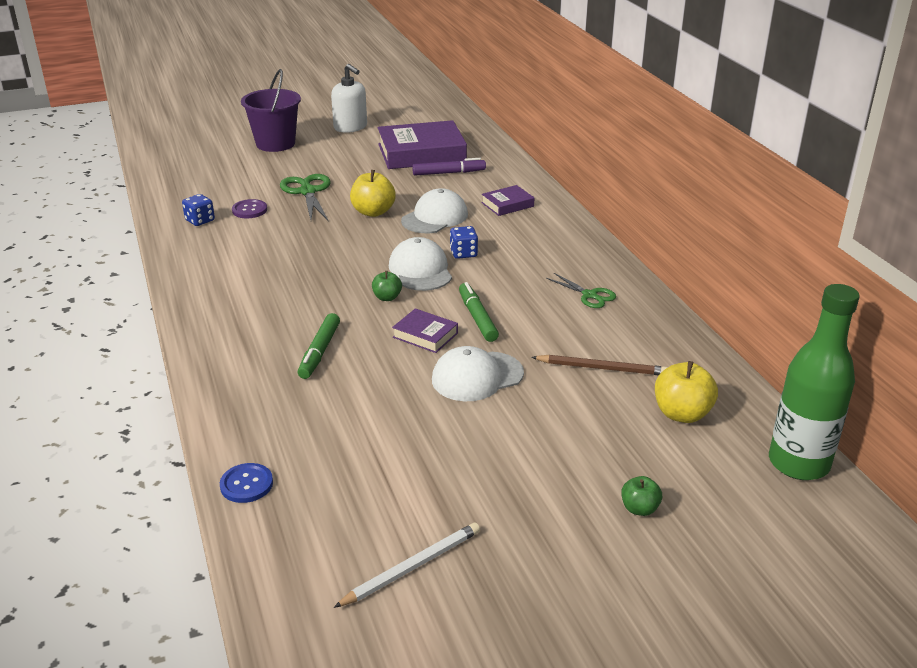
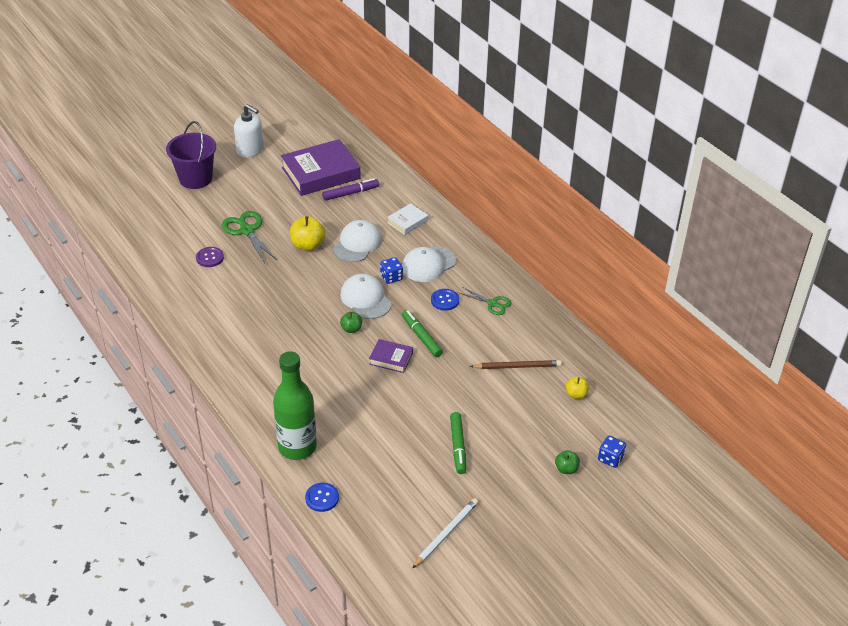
camera: 15 degrees left, 10 degrees up
blue dice [182,194,215,226] -> blue dice moved to [598,436,626,468]
green marker [298,313,340,379] -> green marker moved to [450,412,466,474]
white cap [432,346,524,401] -> white cap moved to [402,246,456,282]
purple book [482,185,534,216] -> white book [387,203,428,235]
yellow apple [655,361,718,423] -> yellow apple [566,376,589,399], size x0.58
green bottle [769,284,860,480] -> green bottle moved to [273,351,317,460]
none -> blue button [431,289,459,311]

